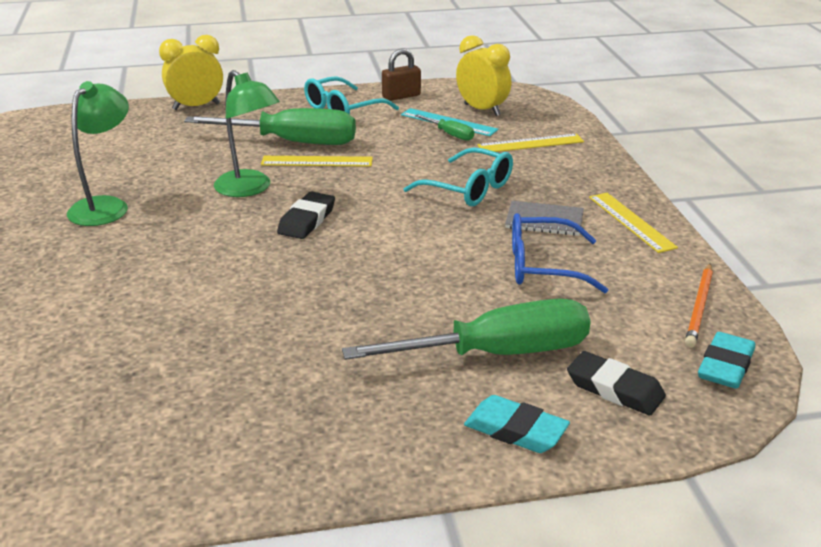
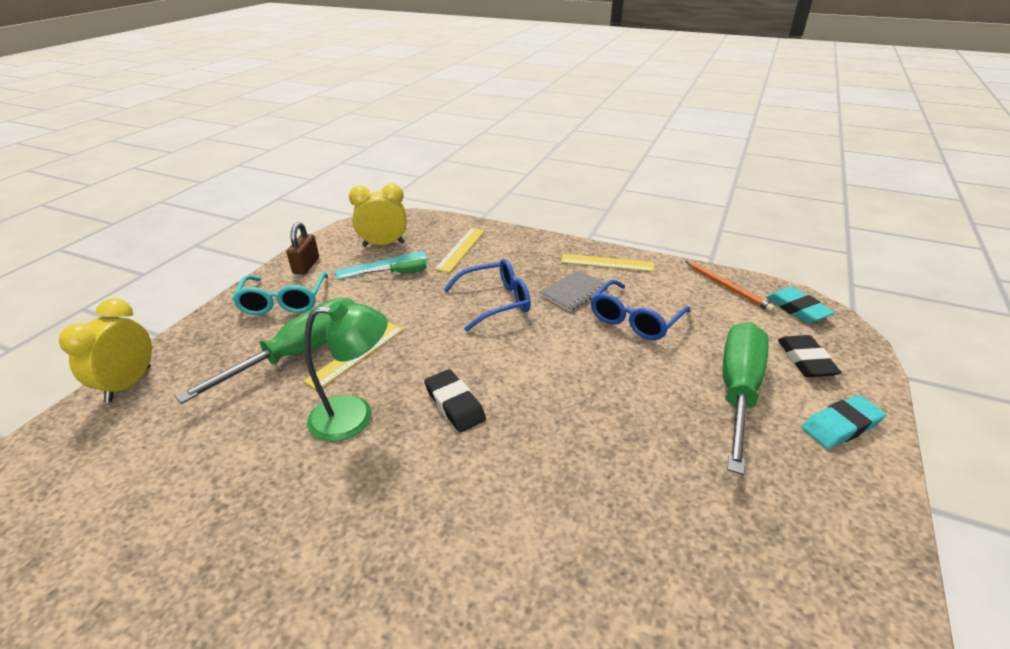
camera: 55 degrees left, 5 degrees up
green lamp [67,81,129,226] -> none
turquoise glasses [404,147,513,206] -> blue glasses [443,259,531,331]
black eraser [567,351,666,415] -> black eraser turned 75 degrees counterclockwise [778,335,841,377]

